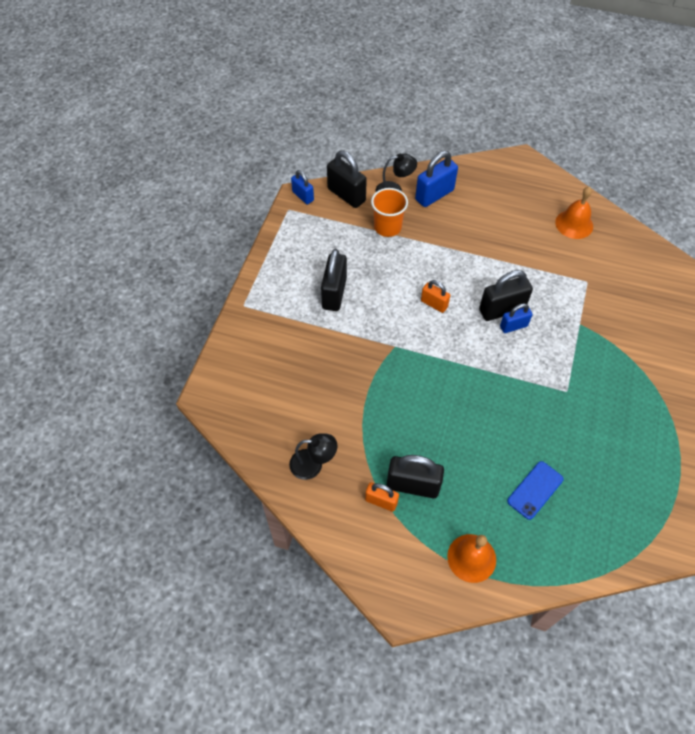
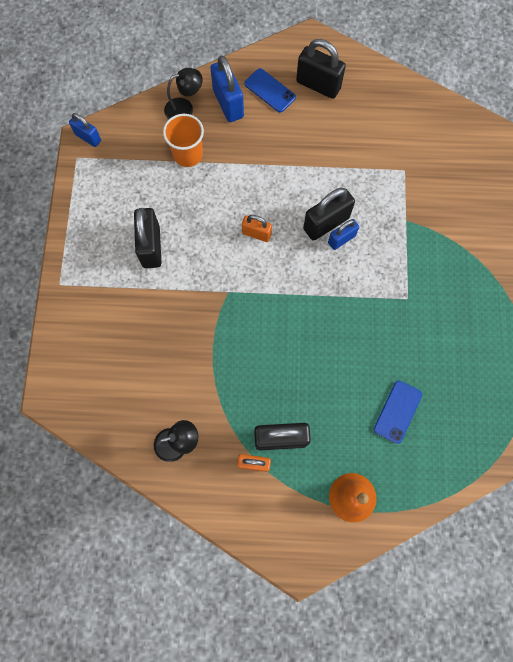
camera: 15 degrees left, 15 degrees up
black padlock [327,151,367,208] -> black padlock moved to [296,39,346,99]
blue padlock [415,151,458,207] -> blue padlock turned 60 degrees counterclockwise [210,55,244,122]
orange bell [555,186,593,239] -> none
none -> blue phone [244,68,296,113]

